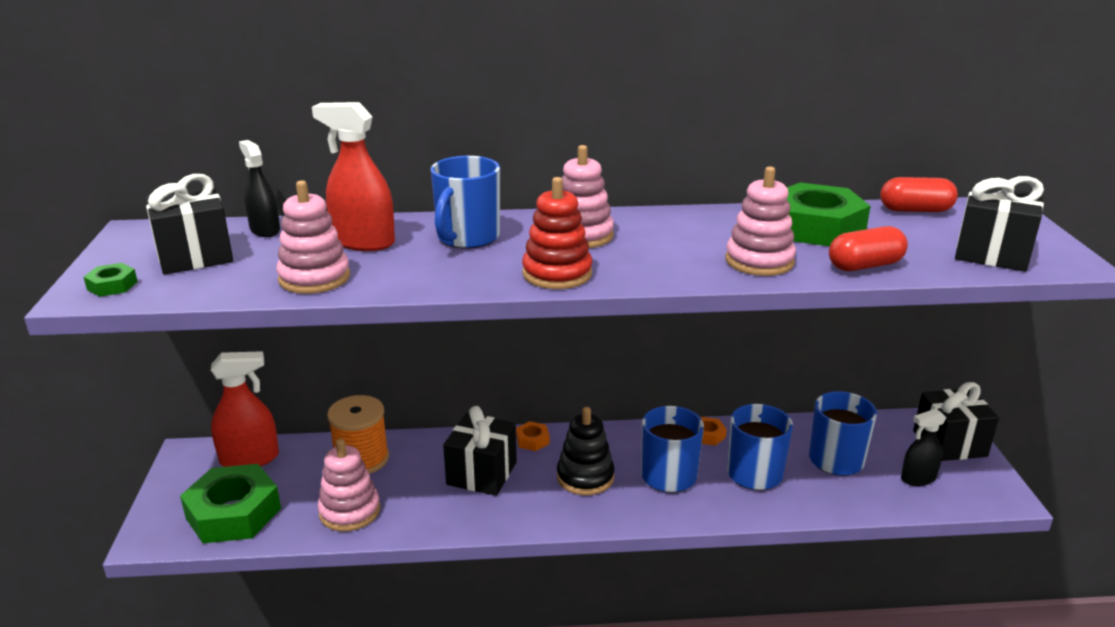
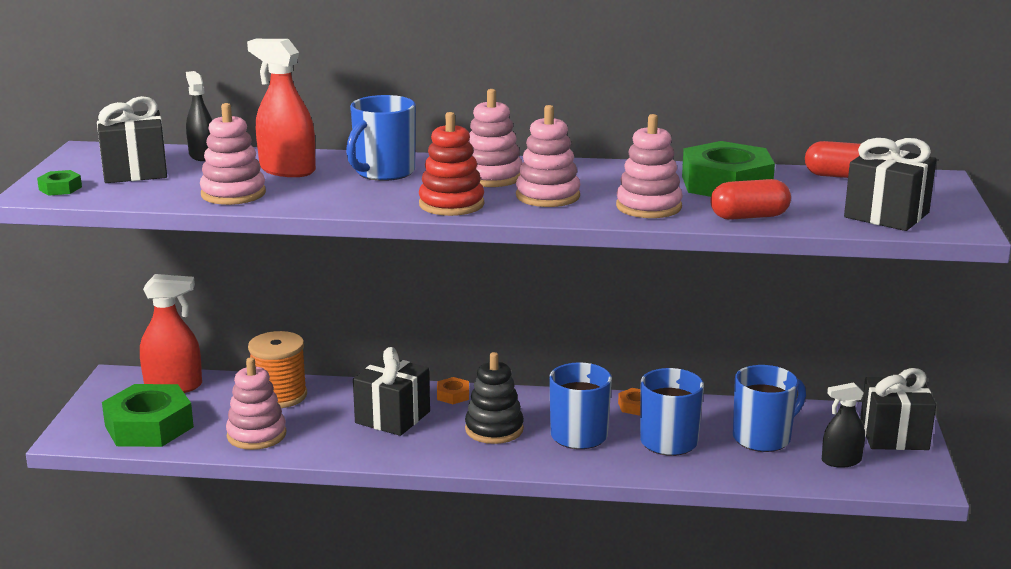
camera: 10 degrees right, 5 degrees down
none -> pink stacking toy [516,105,581,207]

